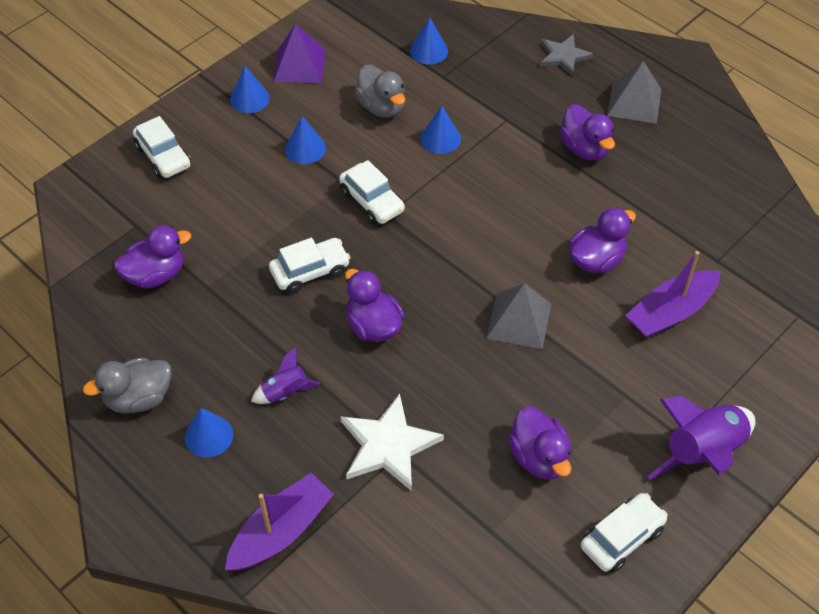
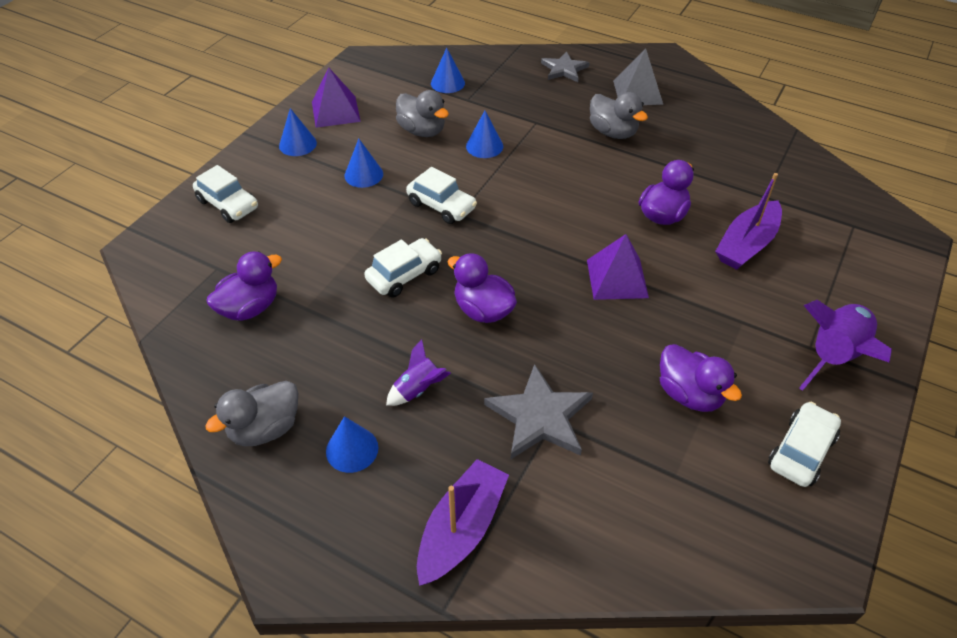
camera: 15 degrees left, 5 degrees down
white star [341,393,444,491] -> grey star [484,364,593,459]
grey pyramid [486,283,551,349] -> purple pyramid [587,234,649,300]
purple duck [559,104,615,161] -> grey duck [590,92,648,139]

